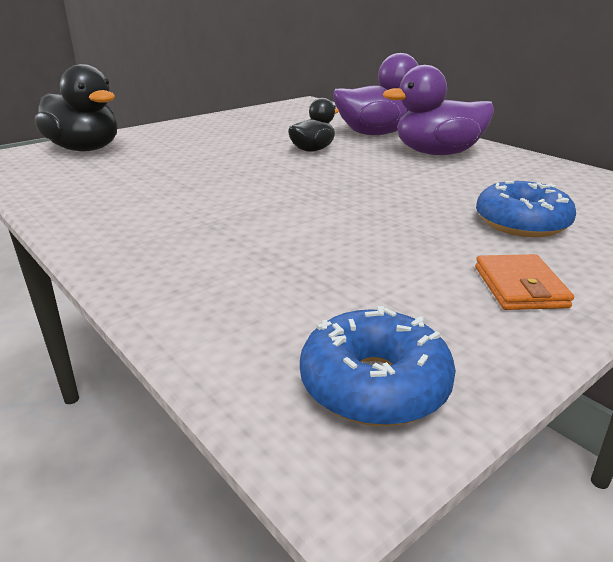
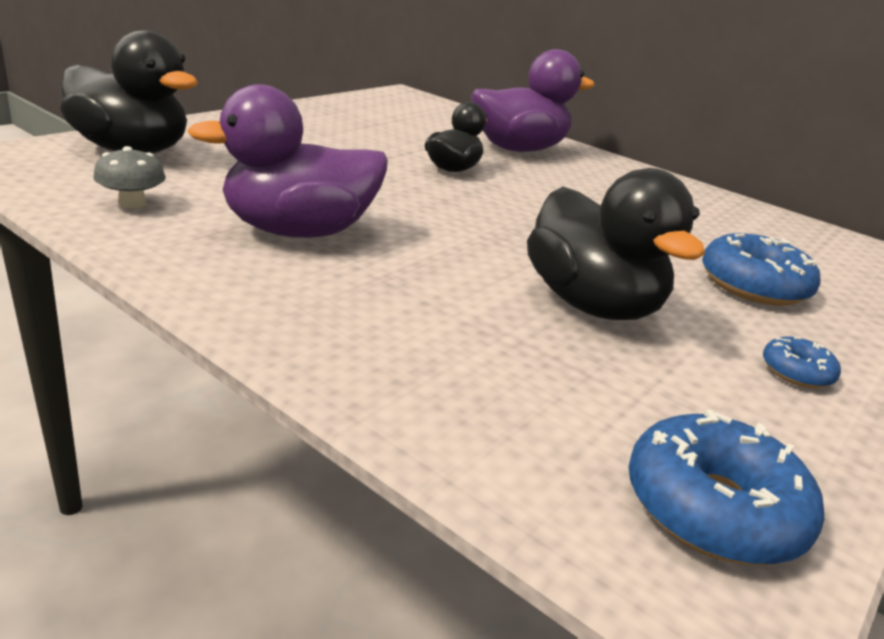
camera: 15 degrees left, 0 degrees up
purple duck [383,65,494,155] -> purple duck moved to [187,84,388,238]
orange wallet [475,254,574,310] -> blue donut [763,336,841,388]
none -> grey mushroom [93,146,166,208]
none -> black duck [527,168,705,320]

